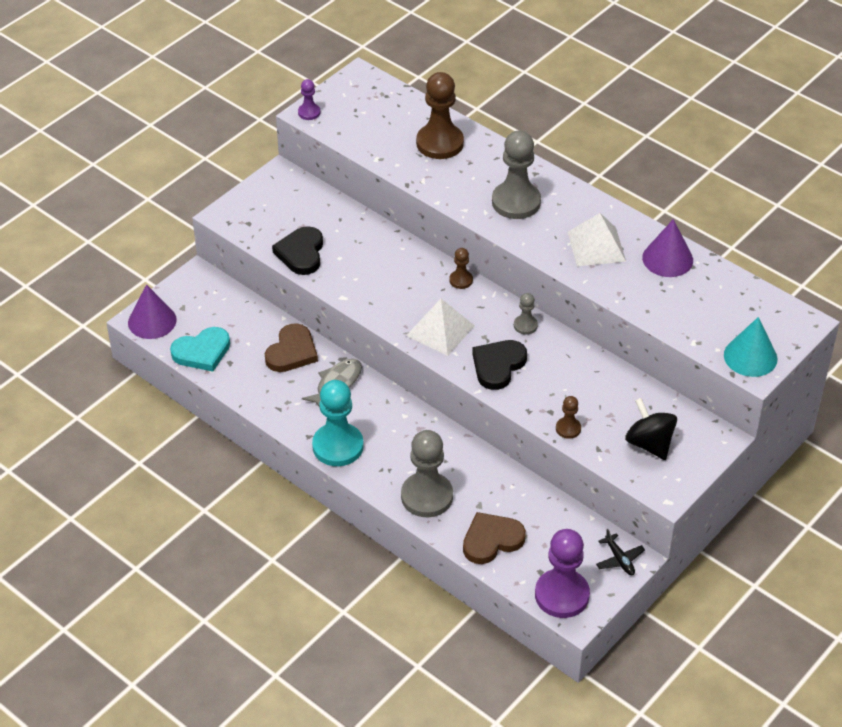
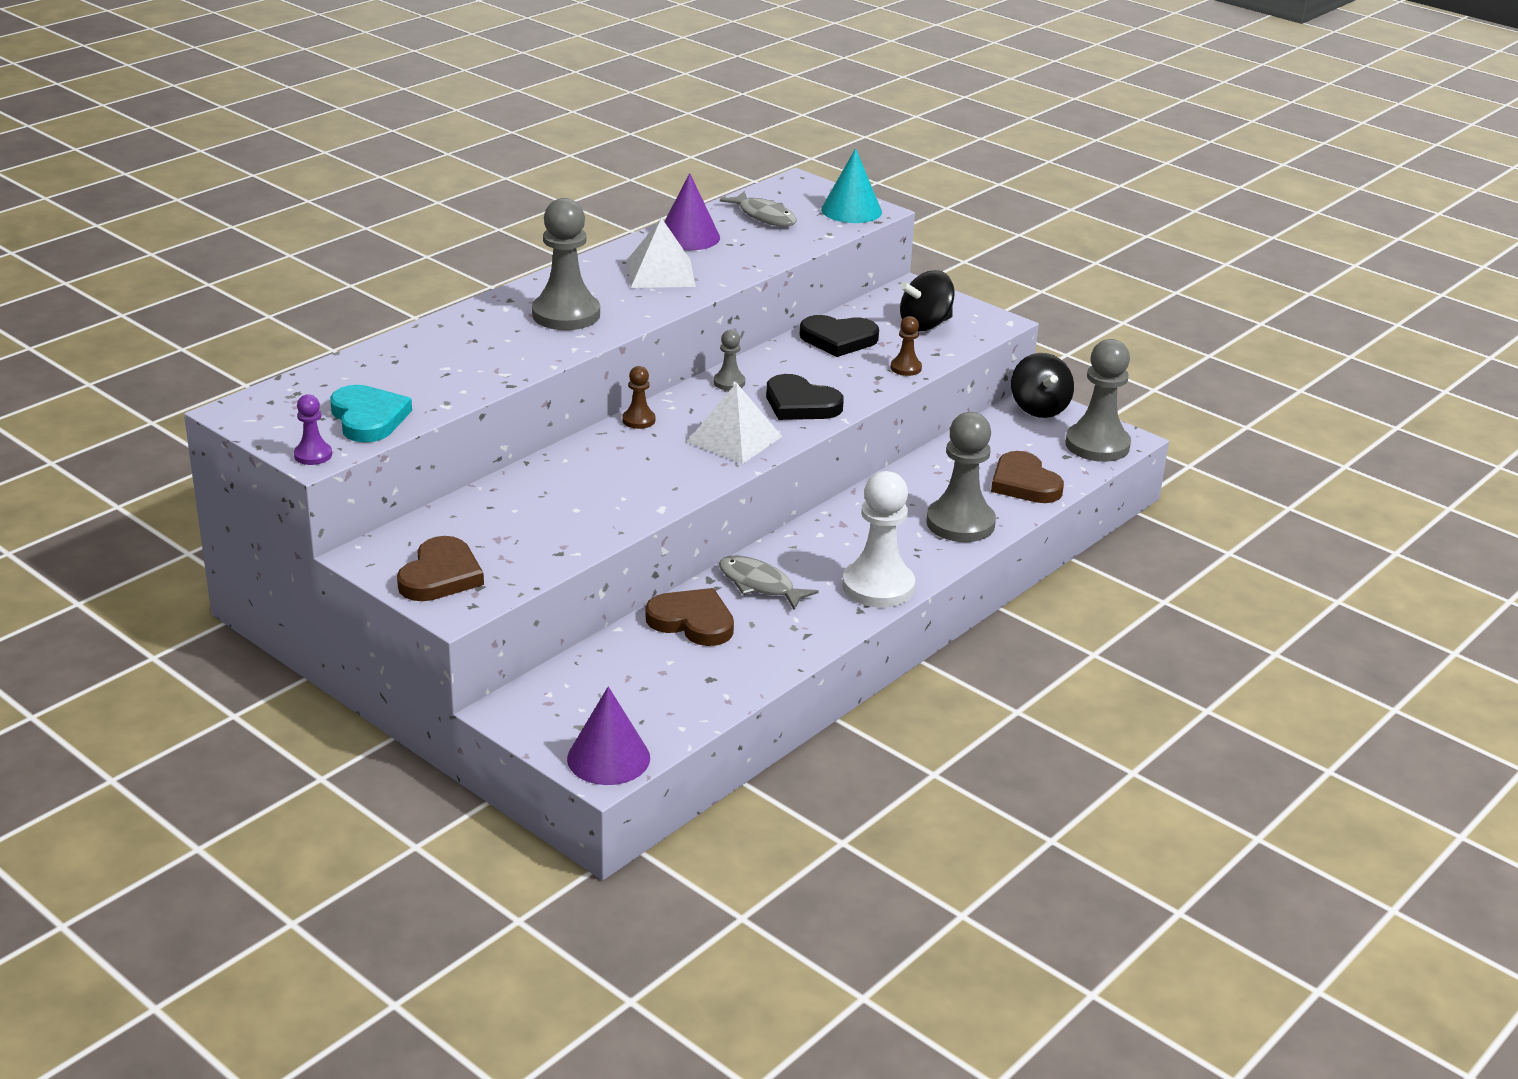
camera: 90 degrees left, 15 degrees down
turquoise heart [170,327,230,372] -> turquoise heart moved to [330,385,412,442]
black heart [272,226,323,275] -> black heart moved to [800,315,879,357]
turquoise pawn [312,380,364,466] -> white pawn [842,471,915,608]
brown pawn [416,72,464,159] -> none
purple pawn [535,529,590,618] -> grey pawn [1065,339,1131,462]
black plane [596,529,645,575] -> black spinning top [1011,353,1074,418]
none -> brown heart [397,536,484,601]
none -> grey fish [720,191,797,226]

